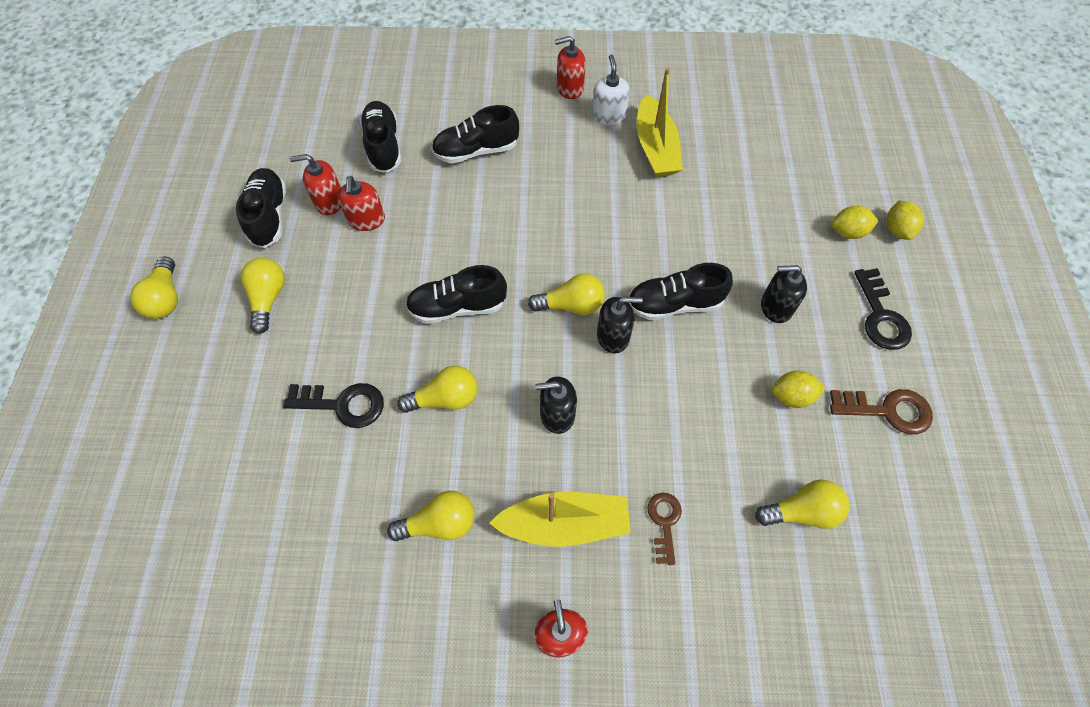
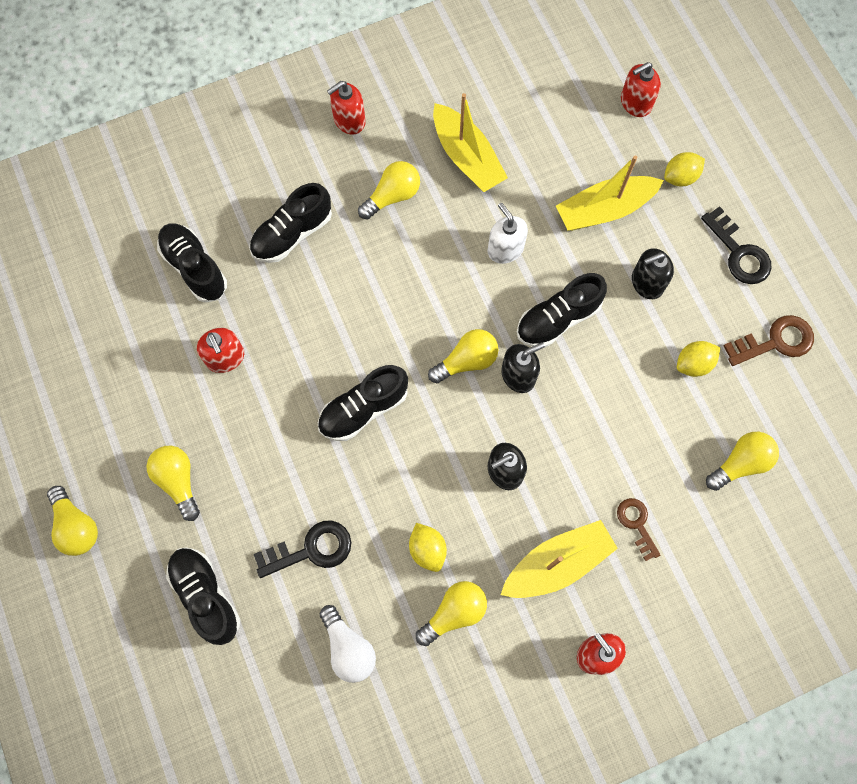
camera: 25 degrees left, 10 degrees up
black shoe [236,168,286,248] -> black shoe moved to [166,547,240,645]
red soap dispenser [290,154,341,215] -> red soap dispenser moved to [621,62,661,117]
yellow light bulb [397,366,477,413] -> yellow light bulb moved to [358,161,420,220]
white soap dispenser [592,55,630,126] -> white soap dispenser moved to [488,203,528,264]
yellow lemon [886,201,924,240] -> yellow lemon moved to [409,523,447,572]
none -> white light bulb [320,605,376,683]
none -> yellow boat [556,155,664,231]

